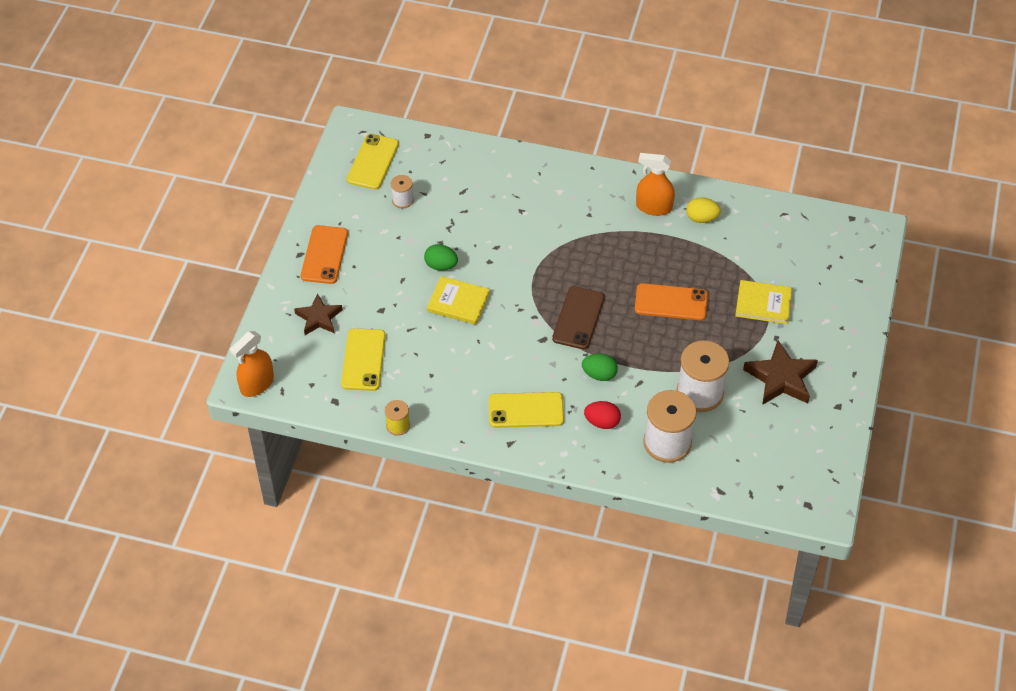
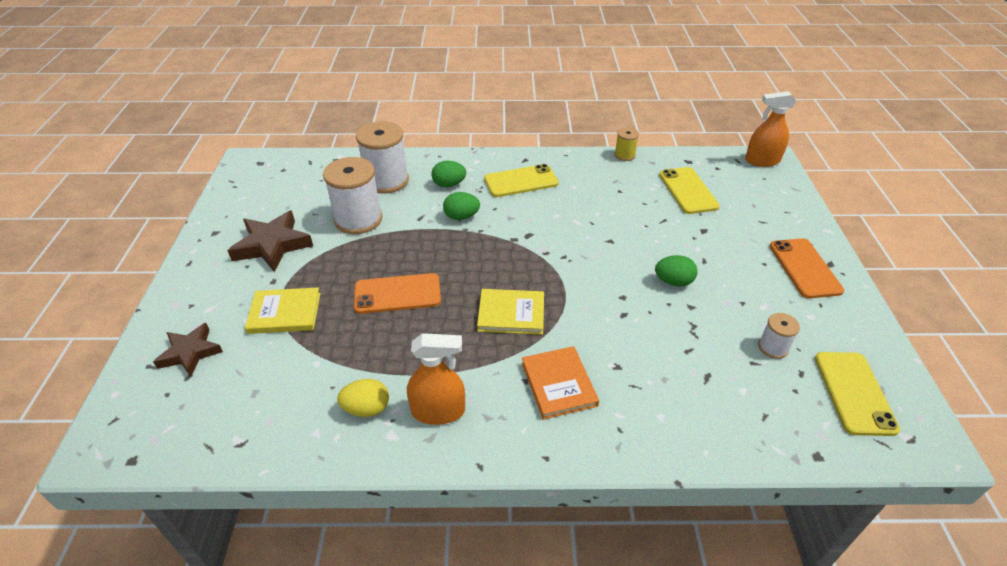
camera: 165 degrees right, 10 degrees down
orange spray bottle [230,331,274,397] -> orange spray bottle turned 120 degrees counterclockwise [745,91,797,167]
brown star [294,293,342,335] -> brown star moved to [153,323,223,377]
yellow book [427,276,490,325] -> yellow book moved to [477,289,544,335]
brown phone [552,286,605,349] -> none
red egg [584,401,621,429] -> green egg [432,161,466,187]
none -> orange book [522,346,599,420]

